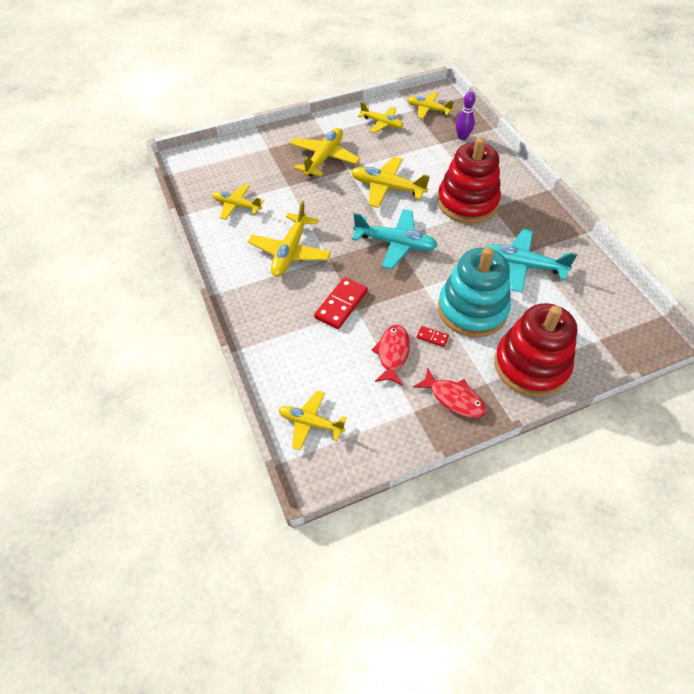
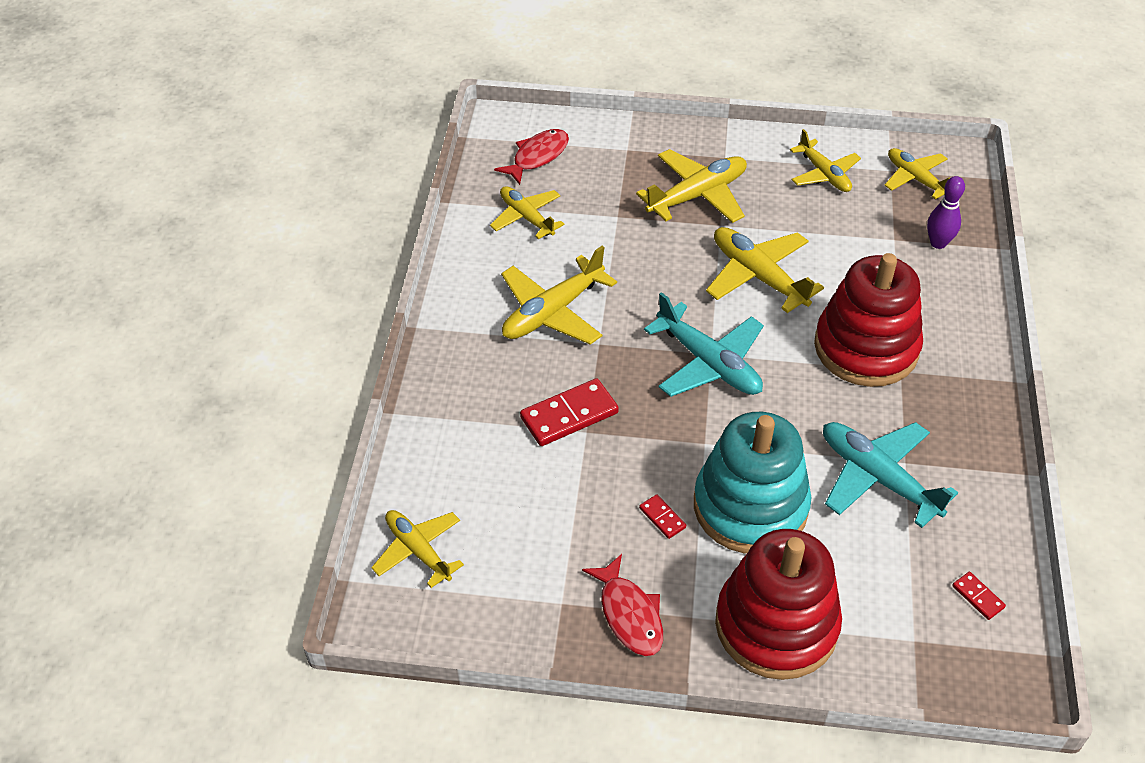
camera: 30 degrees right, 5 degrees down
red fish [371,325,410,386] -> red fish moved to [494,129,569,185]
none -> red domino [952,572,1006,620]

